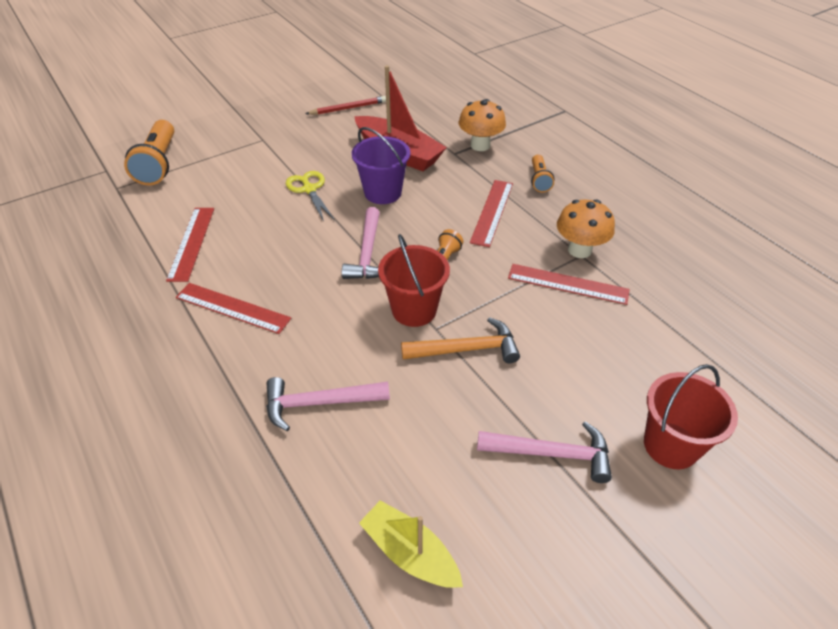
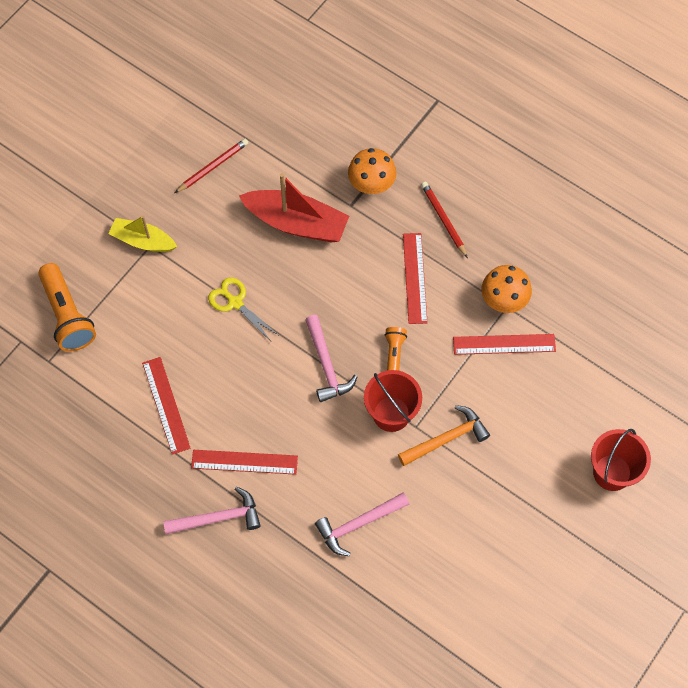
camera: 20 degrees left, 20 degrees up
purple bucket [352,127,411,204] -> none
yellow boat [359,500,463,588] -> yellow boat moved to [108,216,177,252]
pink hammer [477,421,612,483] -> pink hammer moved to [163,487,261,534]
orange flashlight [531,155,554,193] -> red pencil [421,182,468,258]

